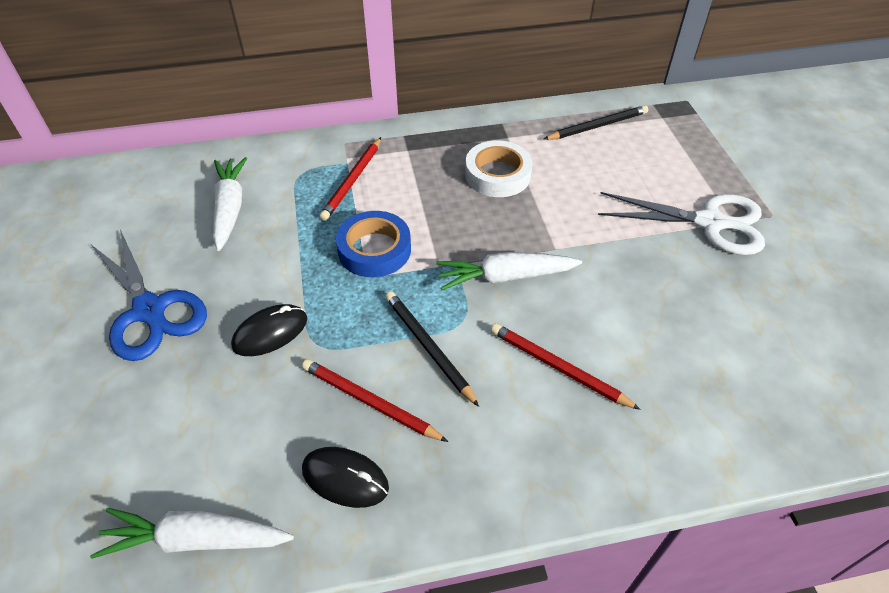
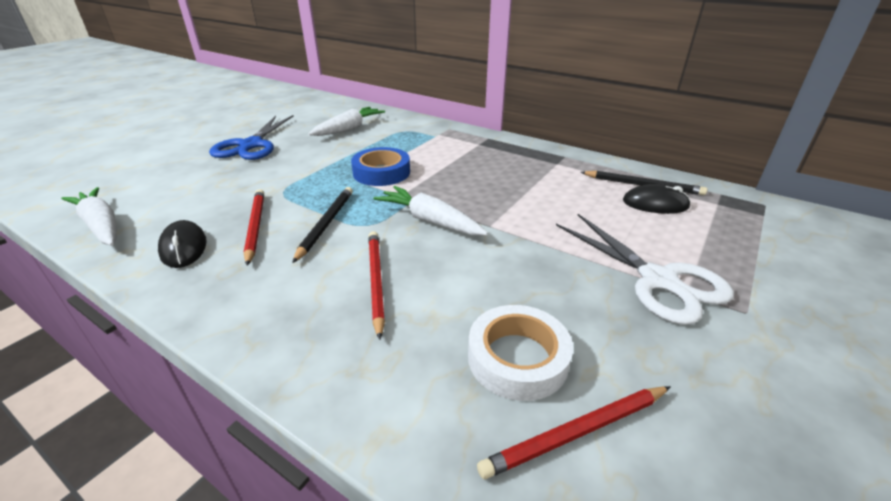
camera: 45 degrees right, 15 degrees down
black mouse [231,304,307,356] -> black mouse moved to [623,184,691,214]
red pencil [319,137,381,221] -> red pencil moved to [477,386,671,479]
white tape [465,140,533,197] -> white tape moved to [468,305,573,401]

